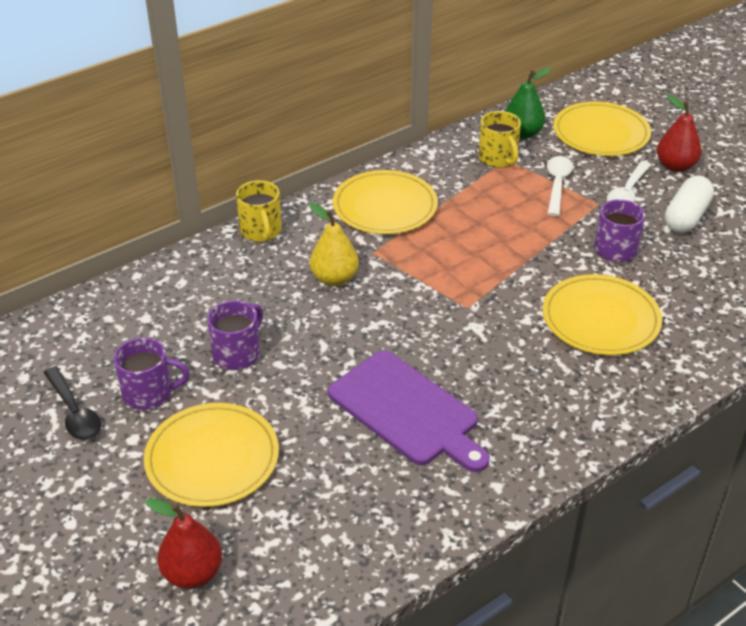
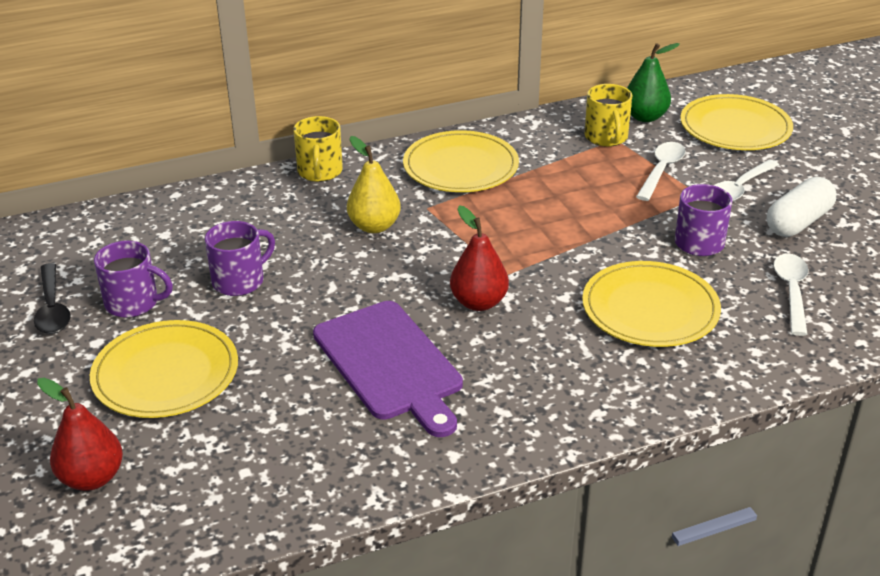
camera: 15 degrees right, 5 degrees down
red pear [657,95,702,172] -> red pear moved to [450,205,509,311]
none -> white spoon [773,253,808,336]

